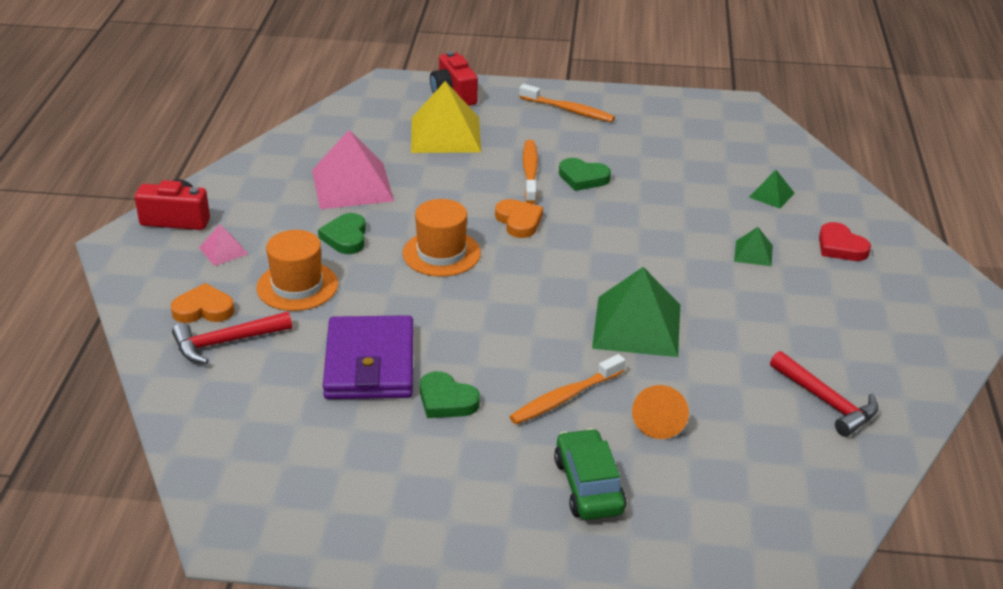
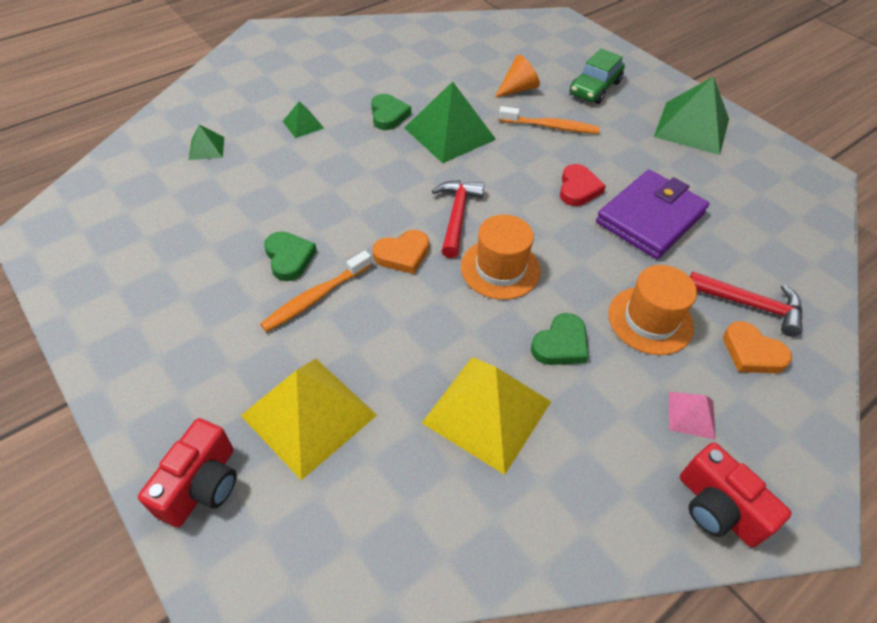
camera: 135 degrees left, 15 degrees up
pink pyramid [312,130,394,209] -> yellow pyramid [422,357,551,475]
green heart [420,371,480,418] -> green heart moved to [371,94,411,130]
orange heart [495,199,543,238] -> orange heart turned 135 degrees counterclockwise [372,230,429,274]
orange toothbrush [519,84,615,122] -> none
red hammer [770,351,878,437] -> red hammer moved to [432,180,485,258]
red heart [819,222,871,261] -> red heart moved to [560,164,606,206]
none -> green pyramid [654,76,729,155]

